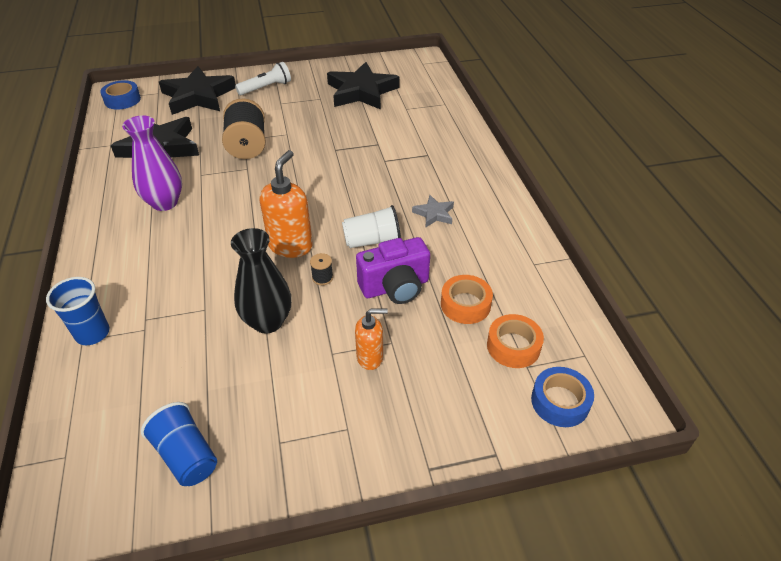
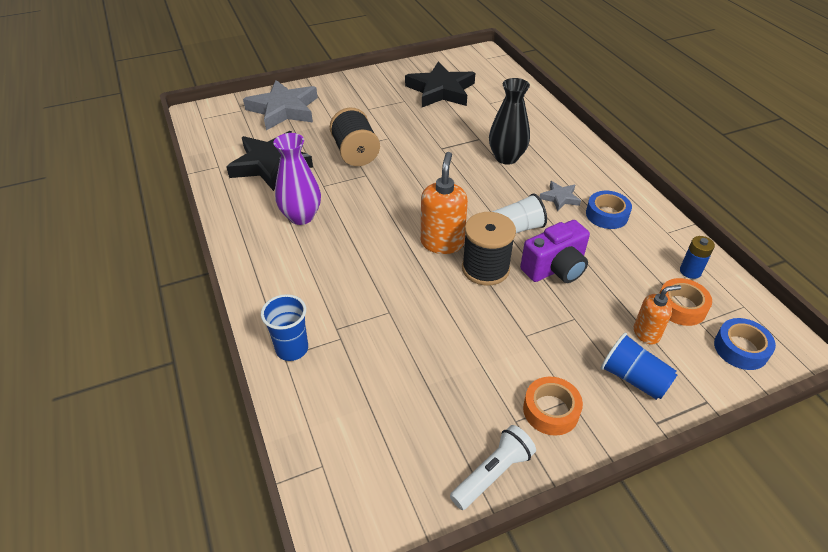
camera: 10 degrees left, 0 degrees up
blue tape [100,80,141,109] -> blue tape moved to [586,191,632,229]
blue cup [141,402,217,486] -> blue cup moved to [601,333,677,400]
black star [159,66,236,115] -> grey star [243,80,318,130]
black vase [231,228,291,334] -> black vase moved to [489,78,530,165]
white flashlight [235,62,291,95] -> white flashlight moved to [450,425,536,510]
black spool [310,253,333,285] -> black spool [462,212,516,286], size x2.39
orange soap dispenser [355,309,388,370] -> orange soap dispenser moved to [634,285,681,345]
orange tape [441,275,493,324] -> orange tape moved to [523,377,583,436]
none -> blue battery [680,236,715,279]

